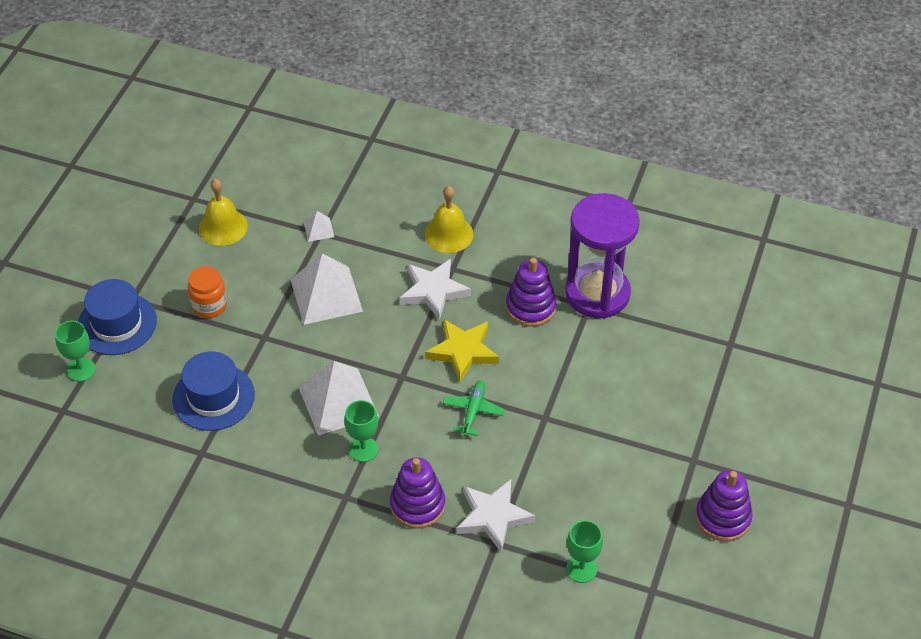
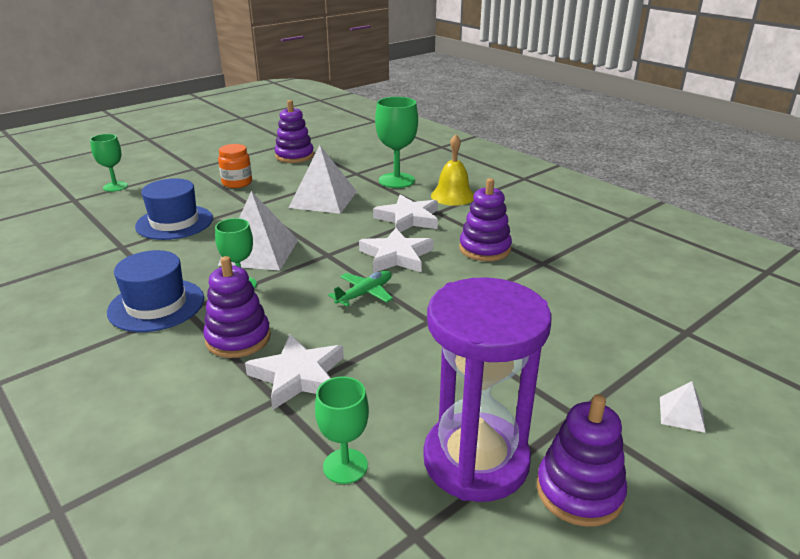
camera: 30 degrees right, 20 degrees down
blue hat [78,279,157,355] -> blue hat moved to [107,250,204,332]
yellow bell [199,179,248,246] -> purple stacking toy [275,100,314,163]
white pyramid [304,211,334,242] -> white pyramid moved to [660,381,706,433]
yellow star [425,319,499,382] -> white star [359,228,434,273]
purple hourglass [565,193,640,319] -> purple hourglass moved to [423,277,552,502]
none -> green goblet [375,97,418,188]

